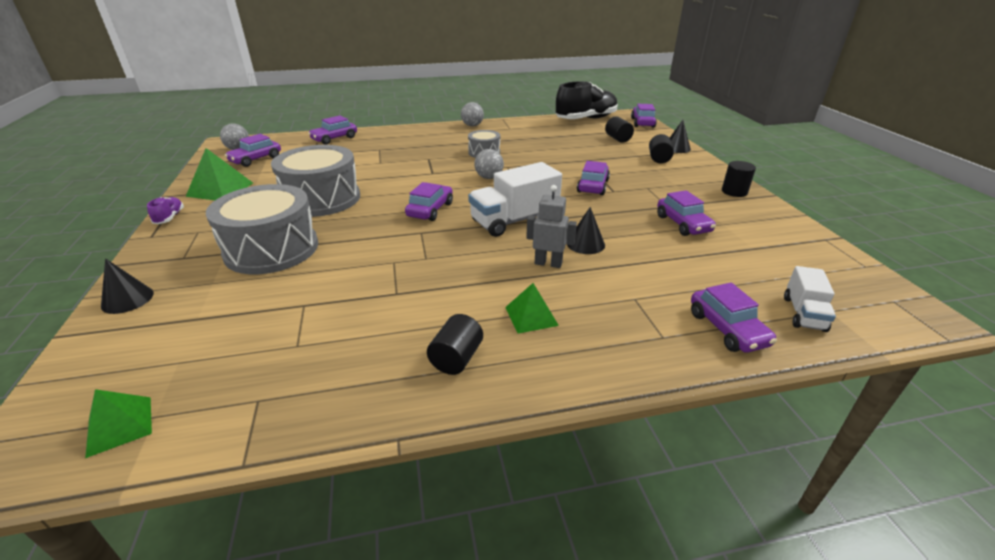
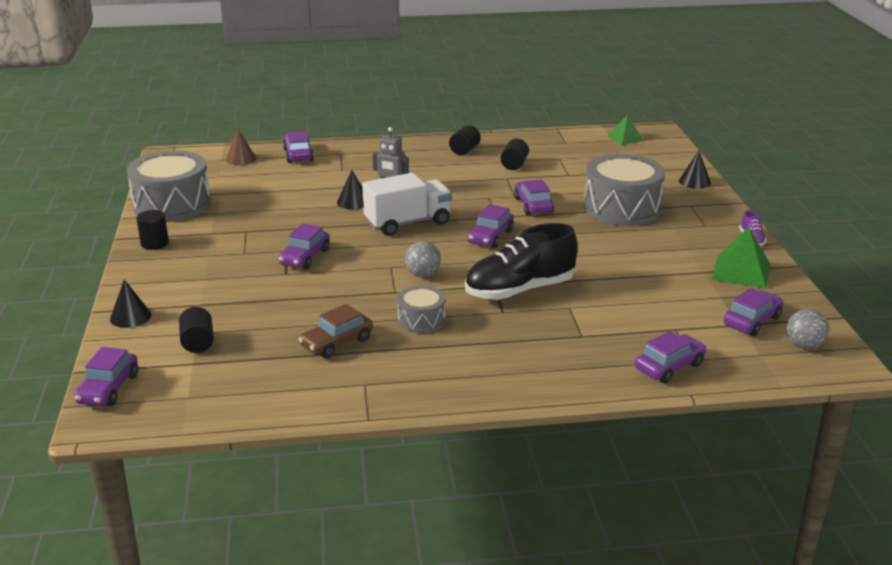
camera: 175 degrees left, 5 degrees down
grey drum [271,145,360,217] -> grey drum moved to [127,151,211,222]
grey ball [461,102,484,126] -> none
green pyramid [505,283,559,334] -> none
black shoe [556,81,618,119] -> black shoe moved to [465,223,578,300]
black cylinder [649,134,674,163] -> black cylinder moved to [501,139,529,170]
purple car [657,190,716,236] -> purple car moved to [514,179,554,215]
white truck [784,266,836,332] -> brown cone [226,129,256,165]
none -> brown car [298,304,373,358]

